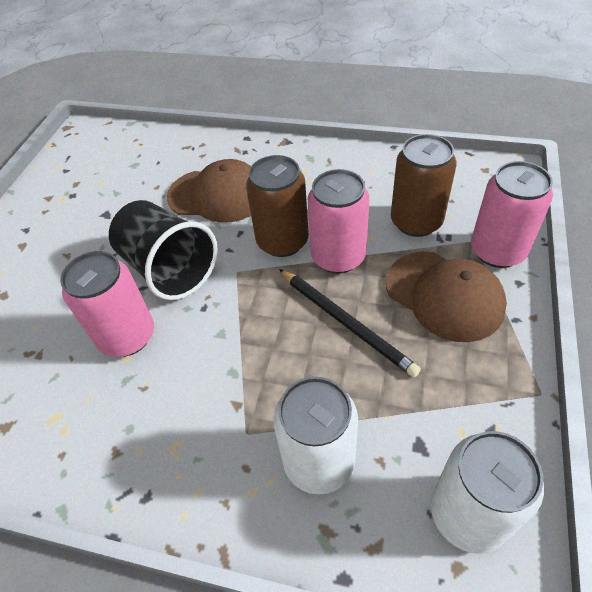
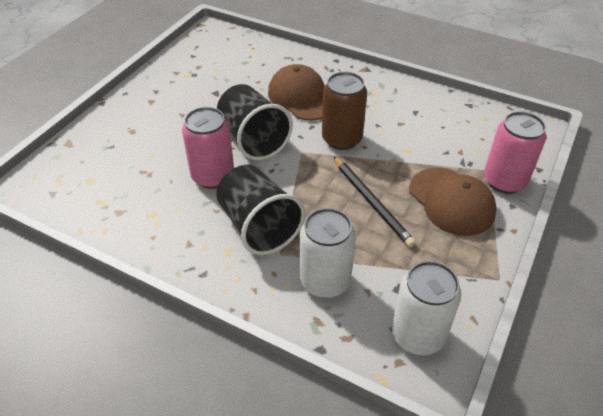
camera: 10 degrees right, 5 degrees down
brown cap [167,159,251,223] -> brown cap turned 150 degrees counterclockwise [268,64,325,120]
pink can [308,169,370,274] -> none
brown can [391,134,456,237] -> none
none -> black cup [216,165,305,255]

